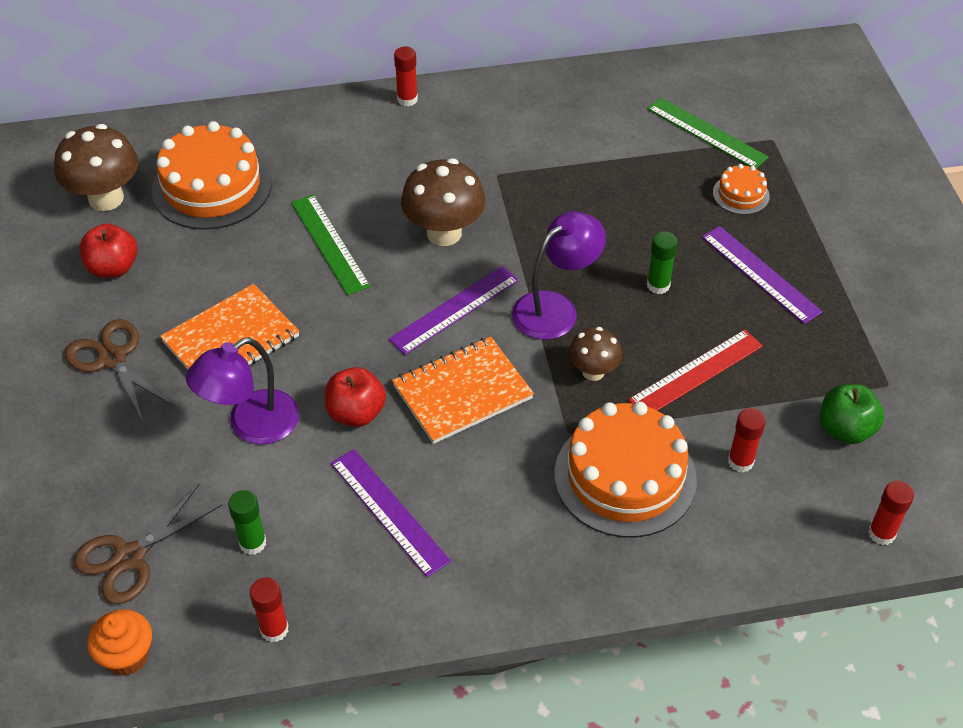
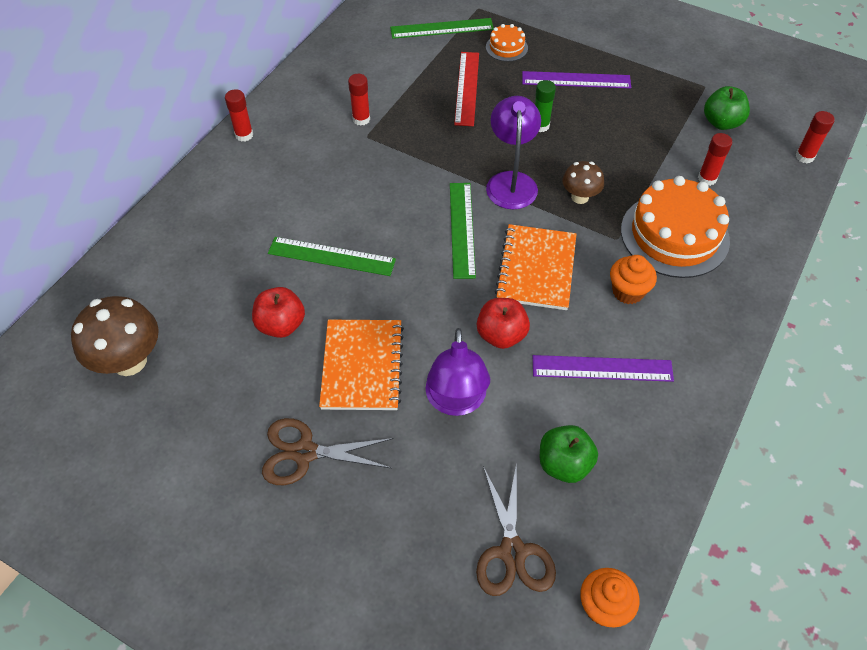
camera: 50 degrees left, 5 degrees up
red apple [79,223,137,278] -> red apple moved to [252,287,305,338]
orange cake [152,121,272,230] -> none
green glue stick [228,490,266,555] -> green apple [540,425,598,483]
red glue stick [250,577,289,642] -> red glue stick moved to [348,74,370,126]
purple ruler [388,266,519,355] -> green ruler [450,183,476,279]
brown mushroom [401,158,485,246] -> none
red ruler [628,330,763,411] -> red ruler moved to [454,52,479,126]
none -> orange cupcake [610,255,657,304]

